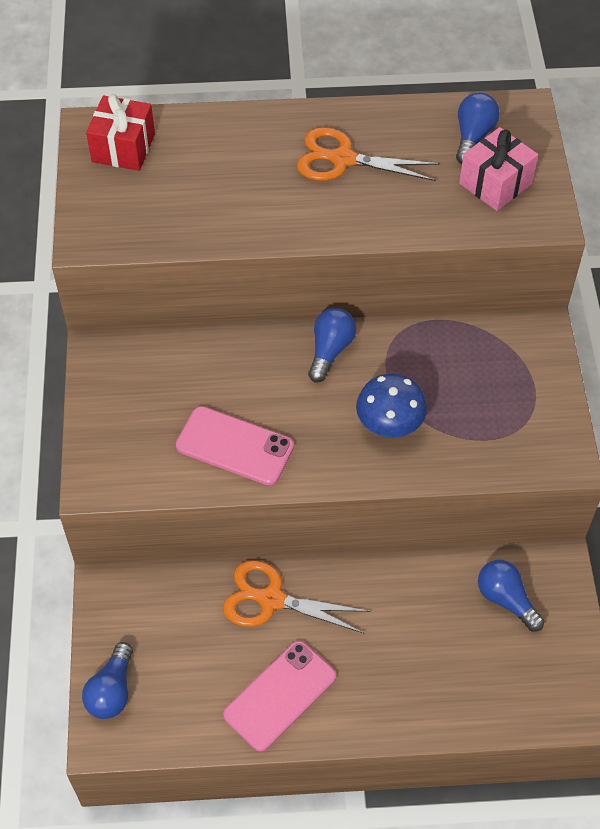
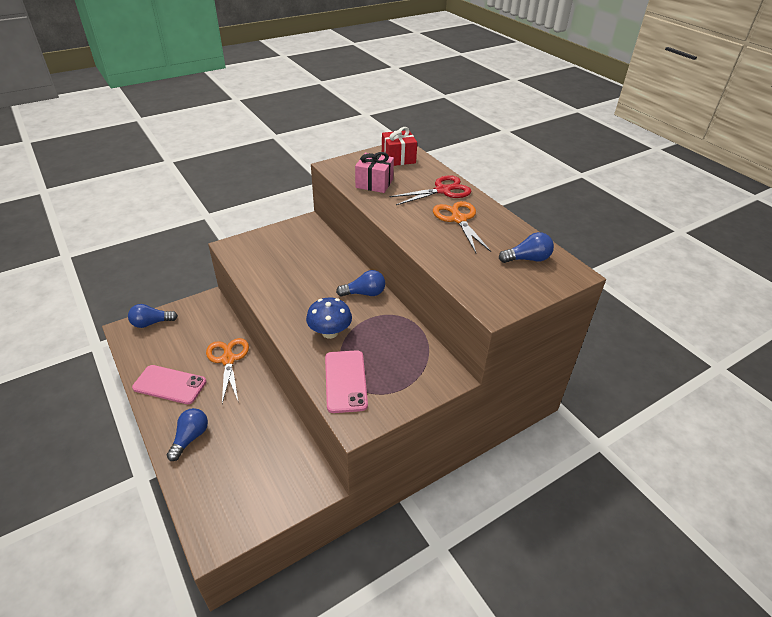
camera: 60 degrees right, 15 degrees down
pink phone [176,406,294,485] -> pink phone moved to [325,350,368,413]
pink gift [459,127,538,211] -> pink gift moved to [355,152,394,193]
blue light bulb [478,560,544,632] -> blue light bulb moved to [167,408,208,461]
none -> red scissors [390,175,472,205]

